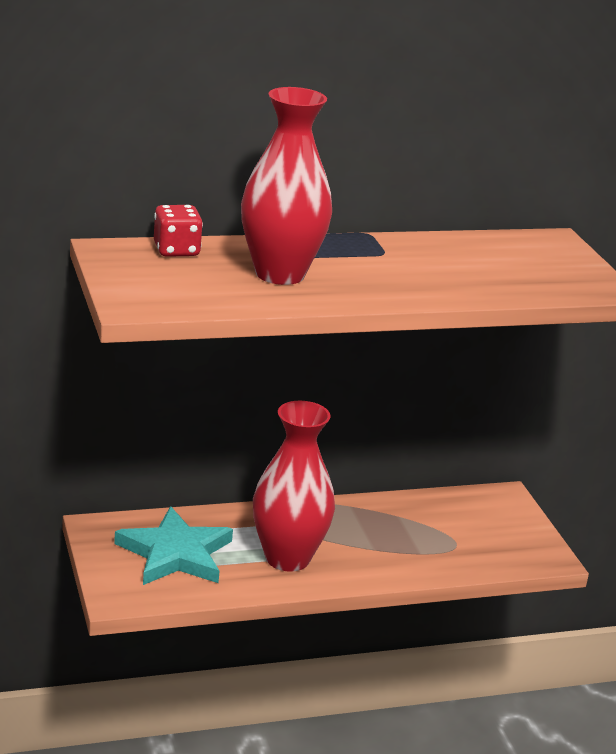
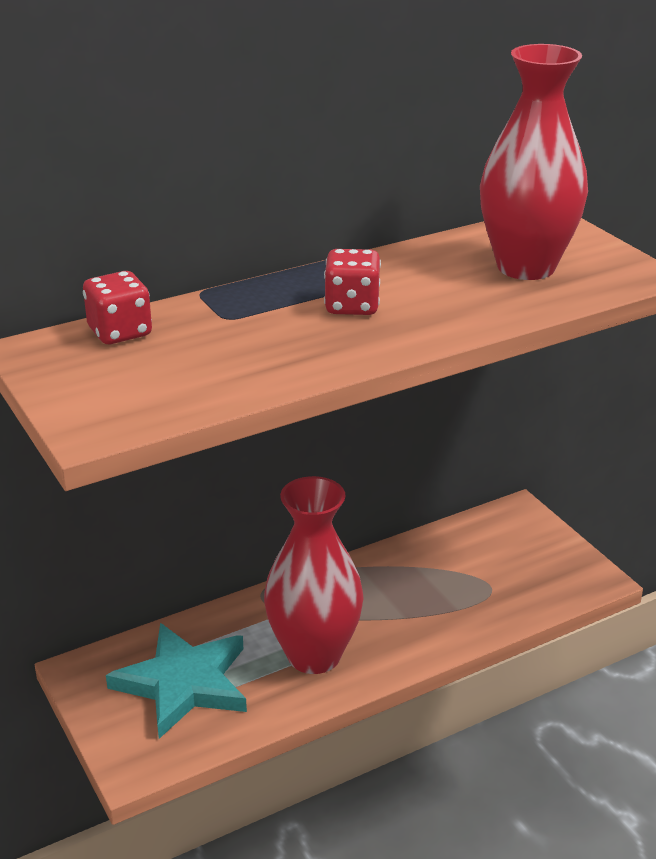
camera: 10 degrees left, 5 degrees up
red vase [241,87,332,285] -> red vase moved to [480,44,588,280]
none -> red dice [324,249,381,315]

